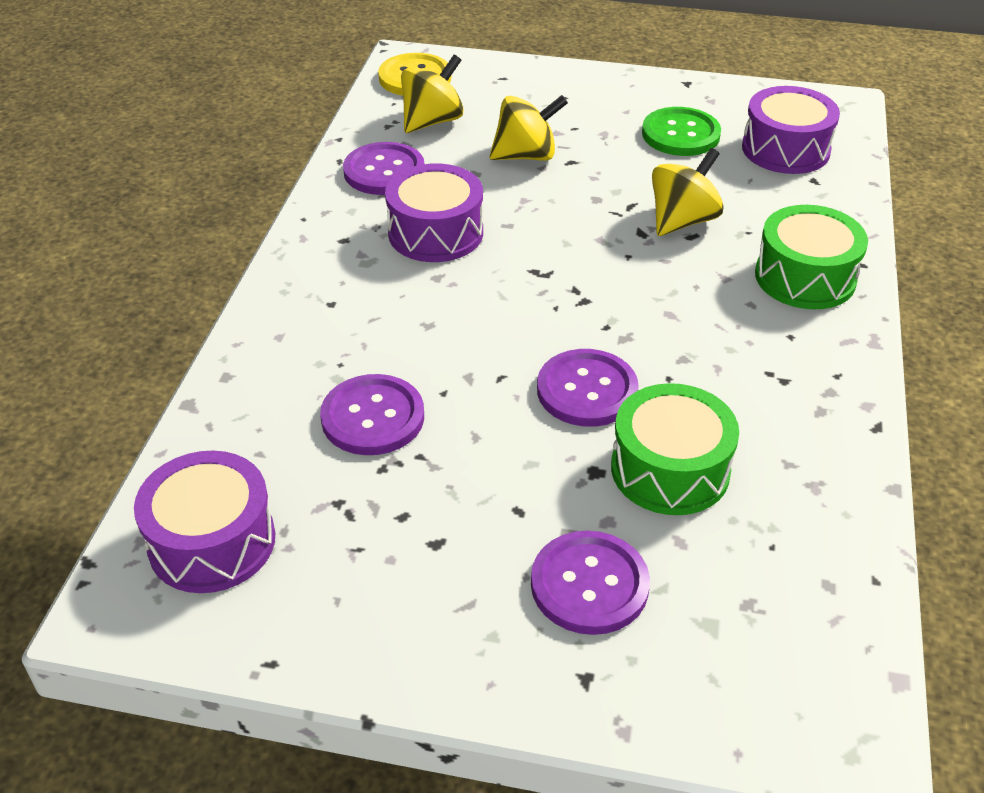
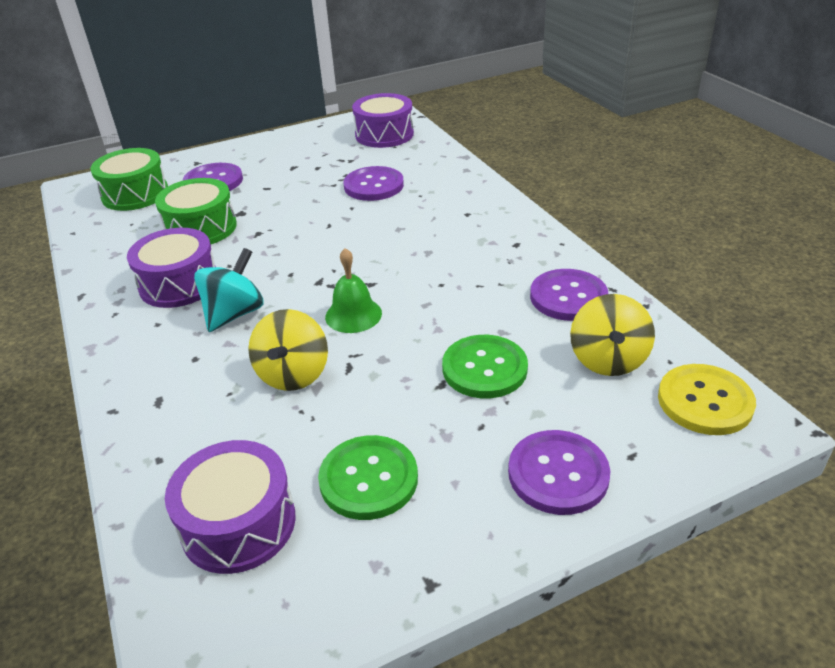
camera: 145 degrees right, 5 degrees down
purple drum [385,164,483,262] -> purple drum moved to [127,228,216,308]
yellow spinning top [490,95,568,161] -> green button [442,335,528,398]
purple button [537,349,639,427] -> purple button moved to [508,430,610,515]
green drum [755,205,868,309] -> green drum moved to [90,148,168,211]
none -> turquoise spinning top [194,248,264,332]
none -> green bell [325,248,382,333]

